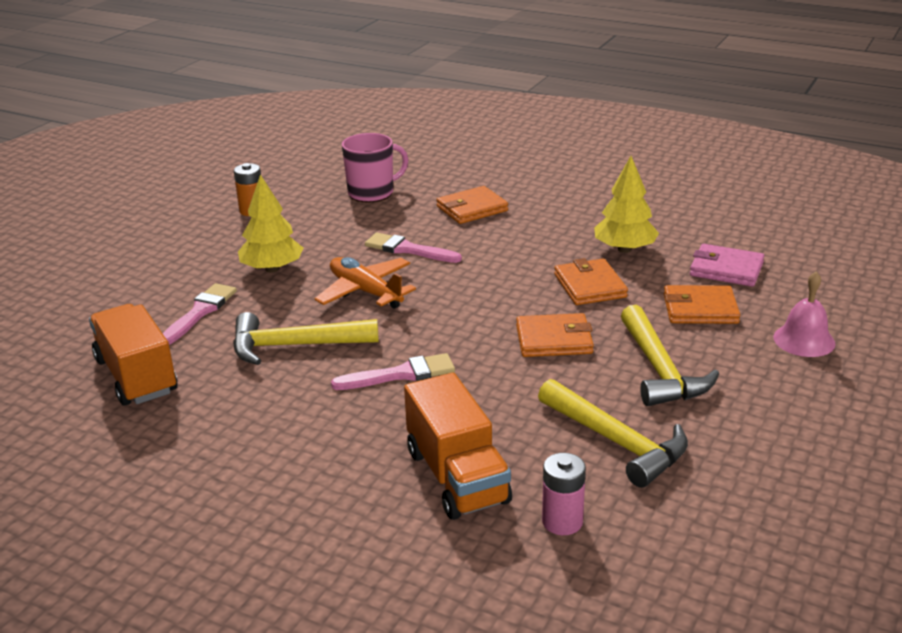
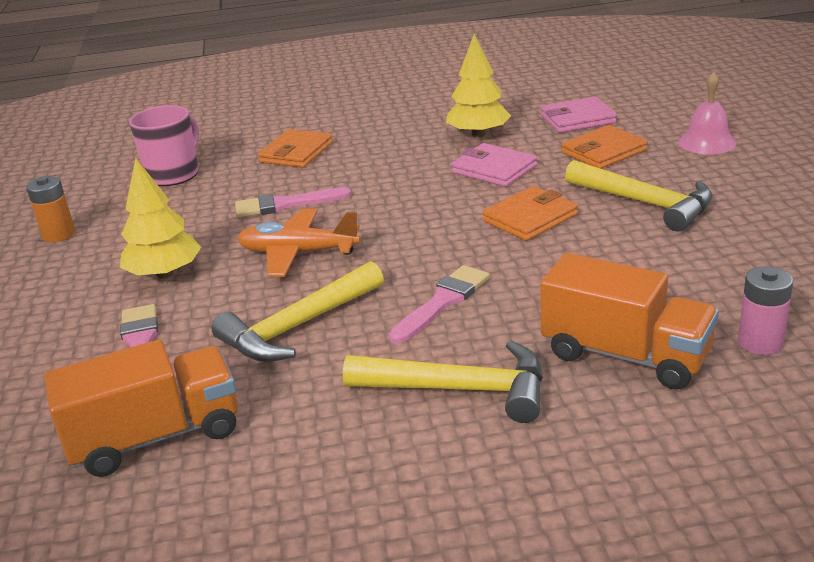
camera: 35 degrees left, 0 degrees up
orange truck [89,304,177,405] -> orange truck turned 135 degrees clockwise [44,340,238,477]
yellow hammer [538,379,688,488] -> yellow hammer moved to [343,341,543,423]
orange wallet [554,258,628,305] -> pink wallet [451,143,537,187]

